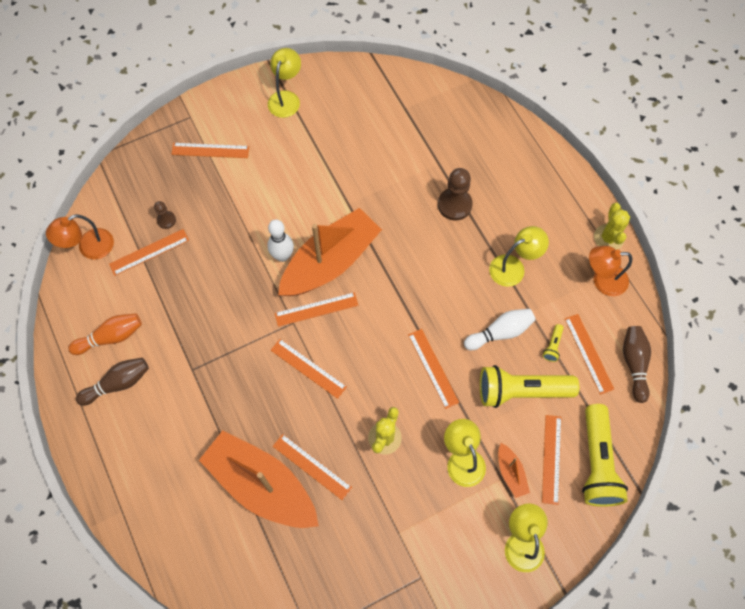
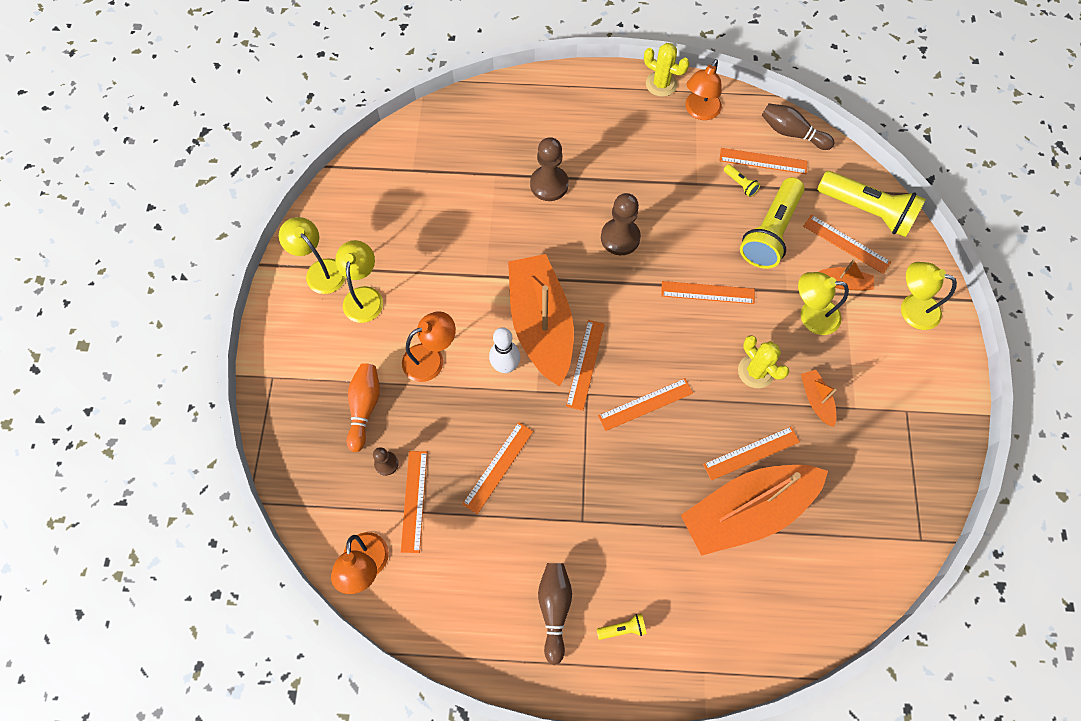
camera: 60 degrees left, 0 degrees up
orange bowling pin [68,313,142,355] -> orange bowling pin moved to [347,363,380,452]
orange ruler [171,143,249,158] -> orange ruler moved to [462,422,533,514]
white bowling pin [464,309,536,350] -> none
yellow lamp [489,226,549,287] -> yellow lamp moved to [335,240,383,323]
none -> orange lamp [402,311,456,382]
none -> yellow flashlight [596,614,647,640]
none -> brown pawn [601,193,641,255]
none -> orange boat [801,370,836,427]

